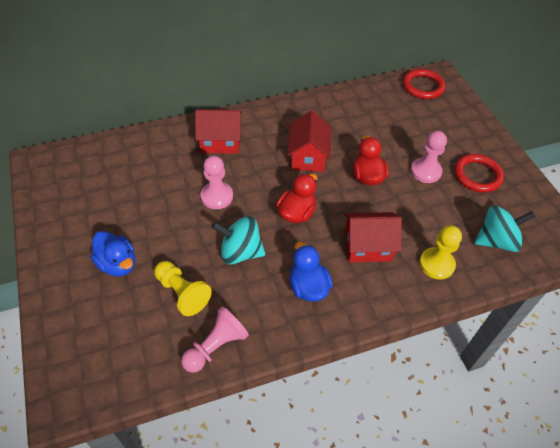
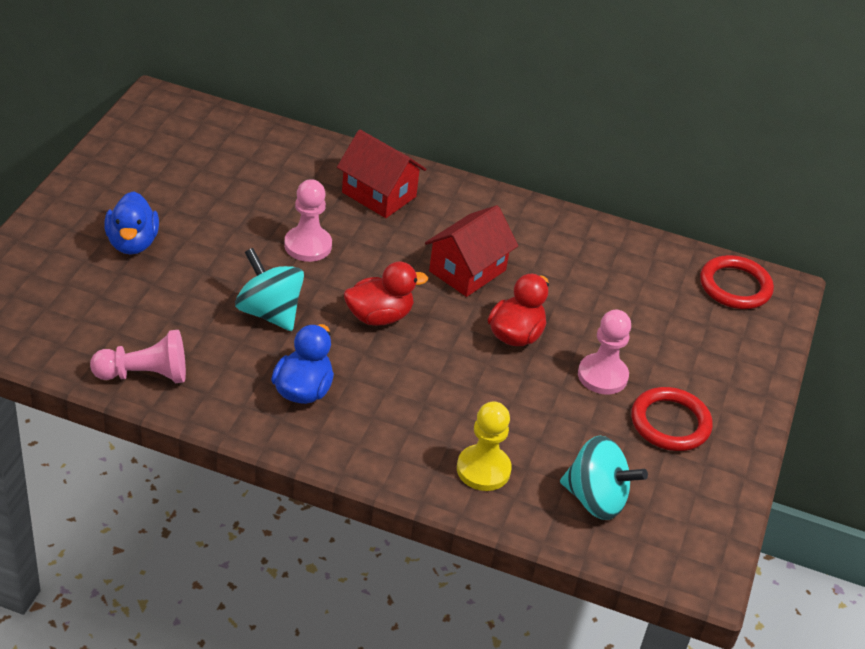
camera: 35 degrees right, 10 degrees down
yellow pawn [154,261,212,316] -> none
red house [344,212,402,262] -> none

